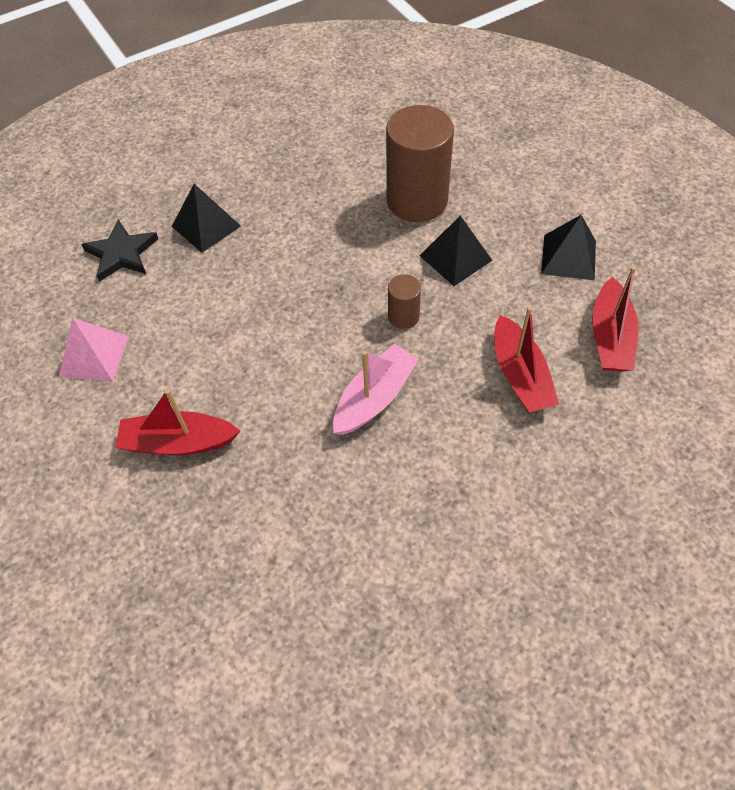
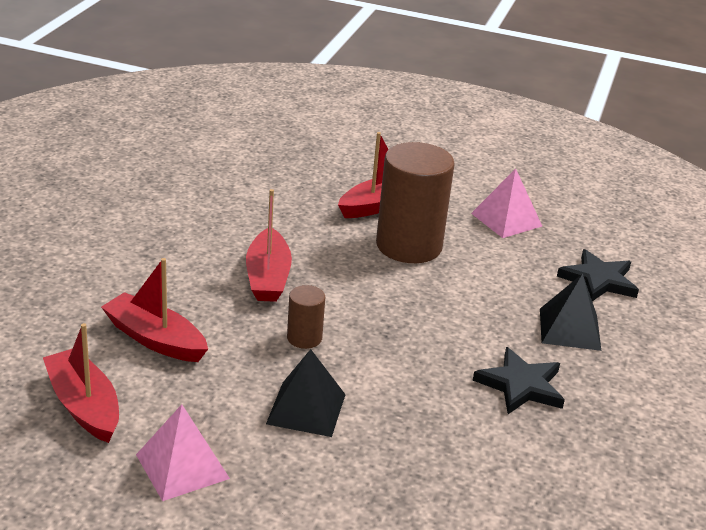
camera: 135 degrees right, 25 degrees down
pink boat [333,344,419,435] -> red boat [246,189,292,302]
brown cylinder [386,105,454,222] -> brown cylinder moved to [376,142,455,263]
black pyramid [541,215,596,280] -> pink pyramid [136,404,230,501]
none -> black star [473,347,565,414]

